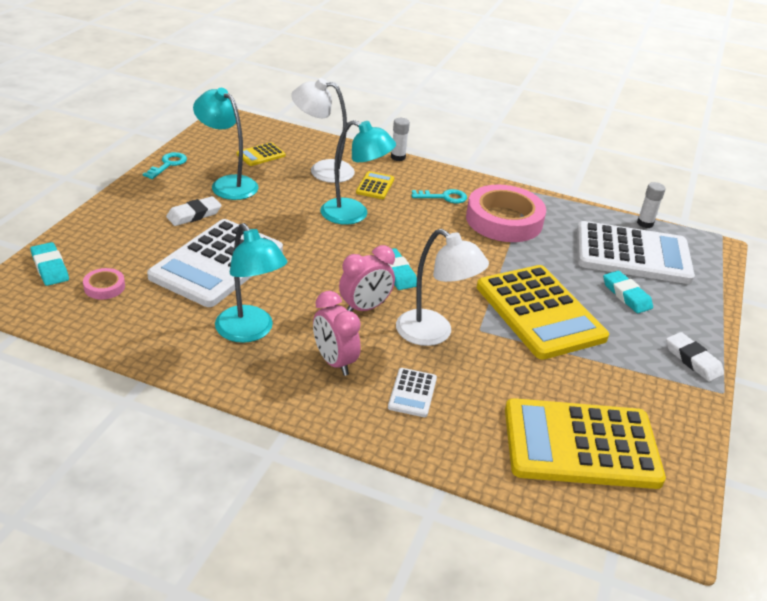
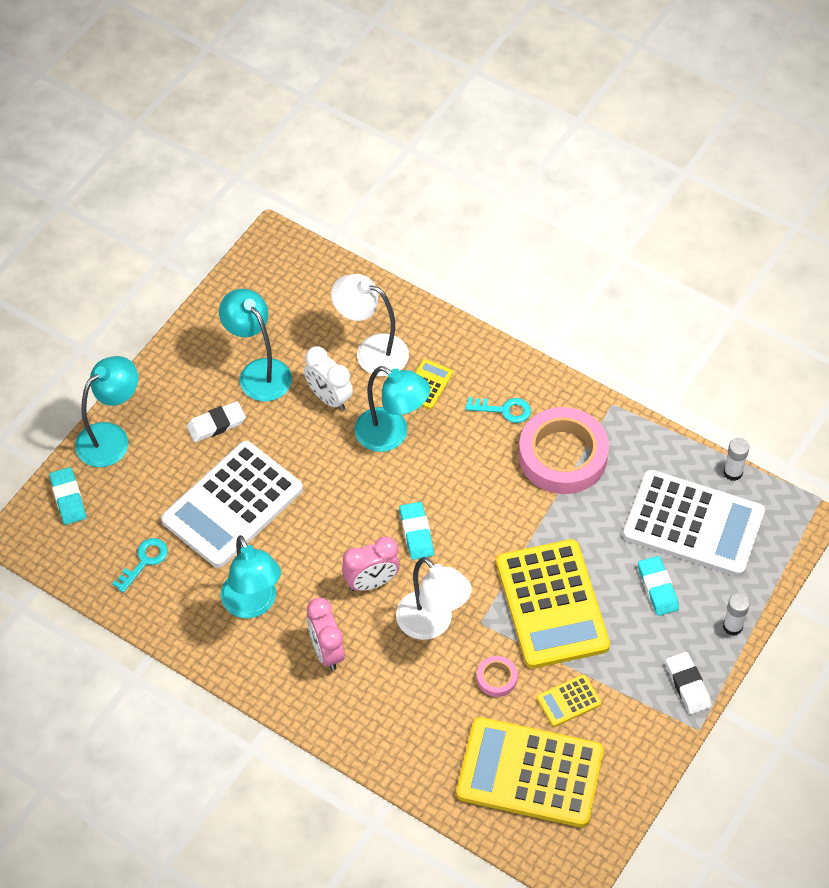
camera: 15 degrees right, 20 degrees up
pink tape [83,268,125,300] -> pink tape moved to [477,656,518,697]
turquoise key [143,152,187,179] -> turquoise key moved to [112,538,168,593]
yellow calculator [237,142,286,166] -> yellow calculator moved to [537,675,601,727]
white calculator [388,368,437,417] -> none
white glue stick [391,118,410,161] -> white glue stick moved to [723,593,750,636]
none -> turquoise lamp [75,356,138,467]
none -> white clock [304,346,353,411]

